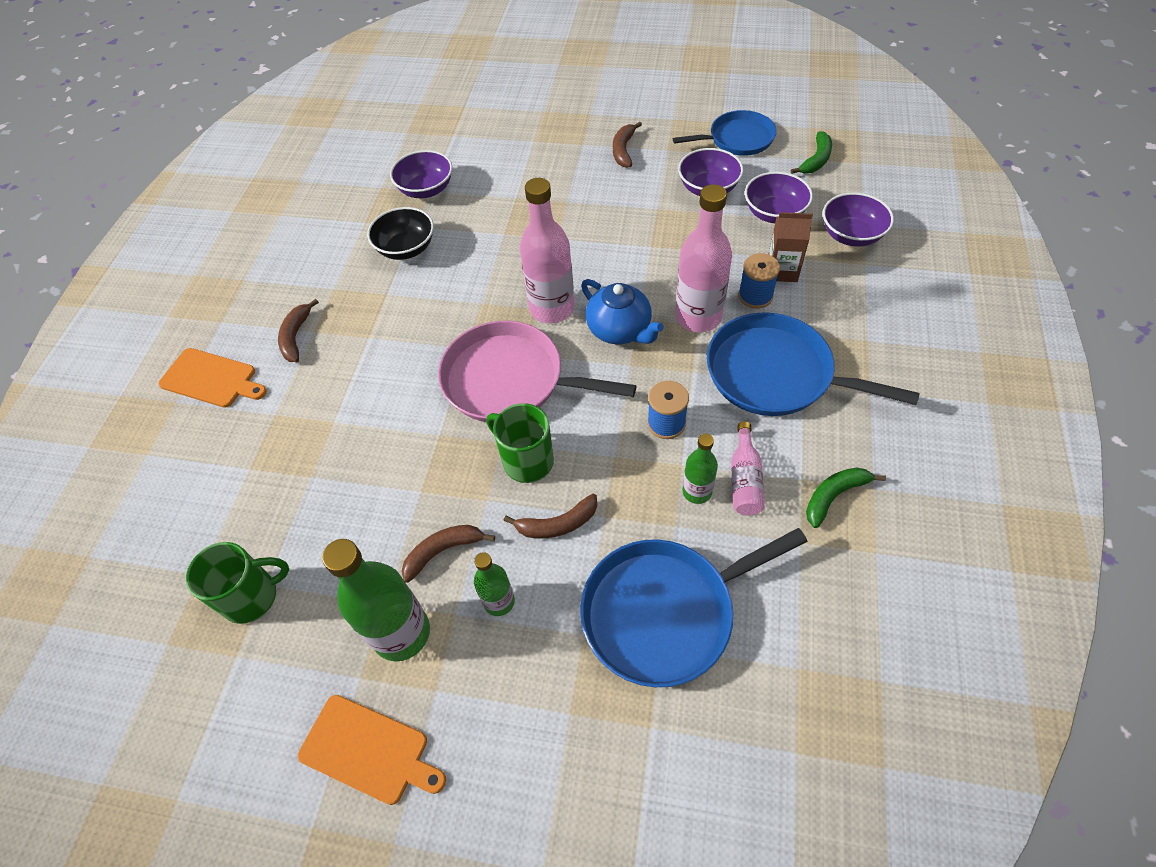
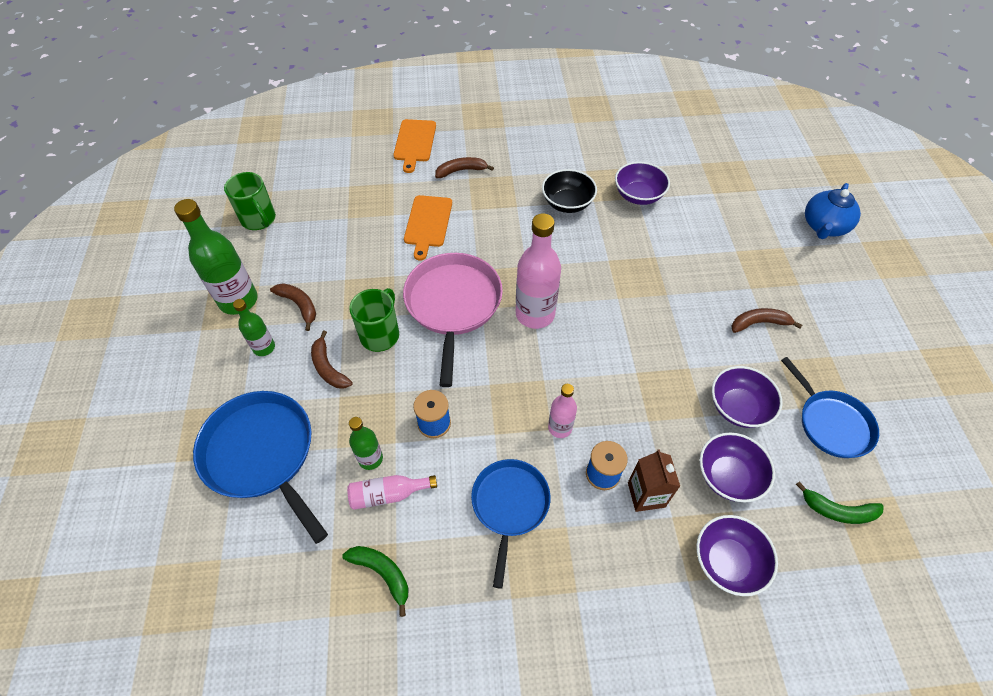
camera: 70 degrees right, 0 degrees up
orange cutting board [298,695,446,805] -> orange cutting board moved to [404,195,452,261]
blue teapot [581,279,664,344] -> blue teapot moved to [805,183,861,239]
pink bottle [675,184,732,332] -> pink bottle [548,384,577,438], size x0.55
blue pan [707,312,920,416] -> blue pan [471,459,551,589], size x0.66

